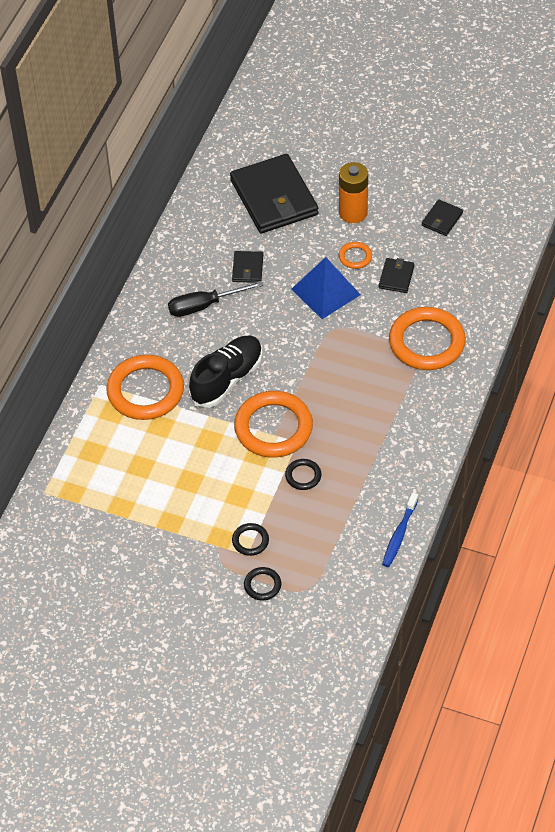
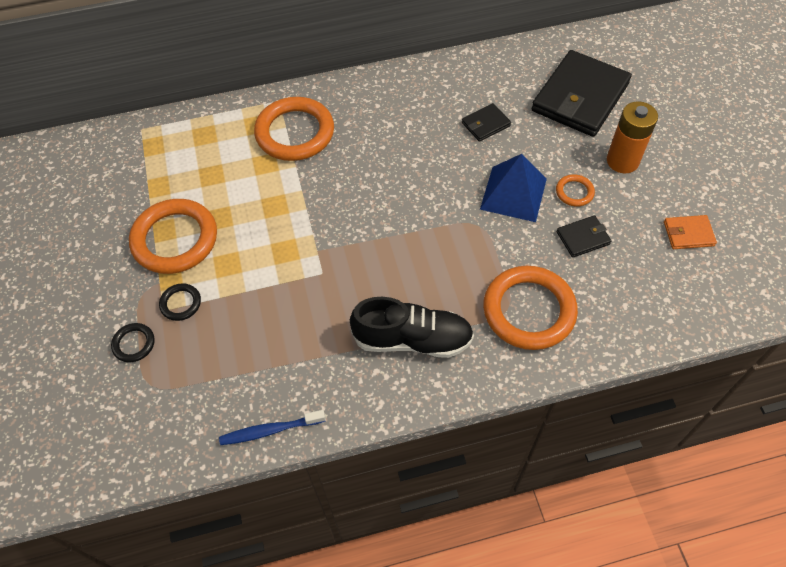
camera: 55 degrees right, 5 degrees up
black screwdriver [168,281,263,317] -> none
black shoe [189,335,263,408] -> black shoe moved to [350,297,474,358]
orange ring [234,391,313,458] -> orange ring moved to [129,199,217,274]
black ring [285,459,322,490] -> none
black wallet [422,199,463,236] -> orange wallet [664,215,717,249]

